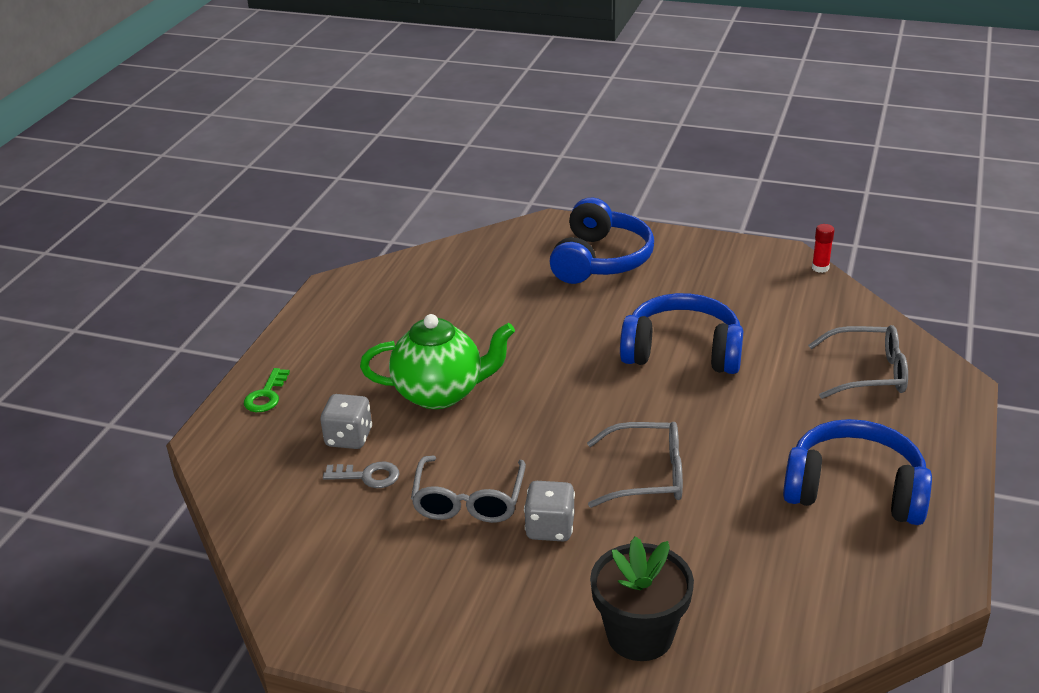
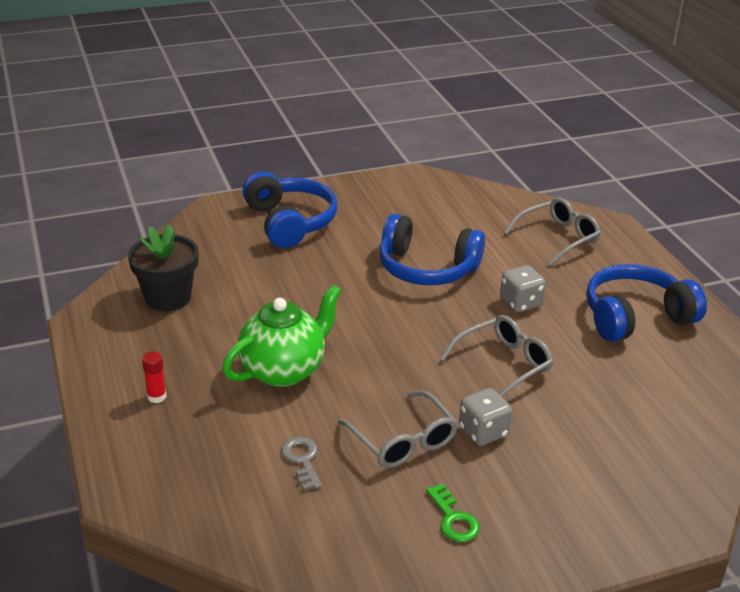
camera: 40 degrees left, 0 degrees up
green key [244,368,290,412] -> green key moved to [426,484,480,542]
grey dice [320,394,372,449] -> grey dice moved to [500,265,546,312]
grey key [323,462,400,488] -> grey key turned 75 degrees counterclockwise [281,436,322,491]
black flower pot [590,536,694,661] -> black flower pot moved to [128,224,199,311]
blue headphones [620,293,743,374] -> blue headphones turned 135 degrees counterclockwise [379,214,485,285]
red glue stick [812,224,834,273] -> red glue stick moved to [142,351,166,403]

